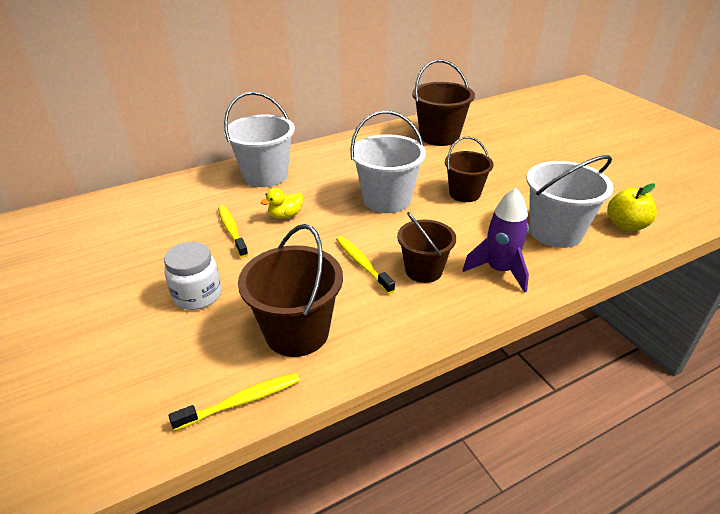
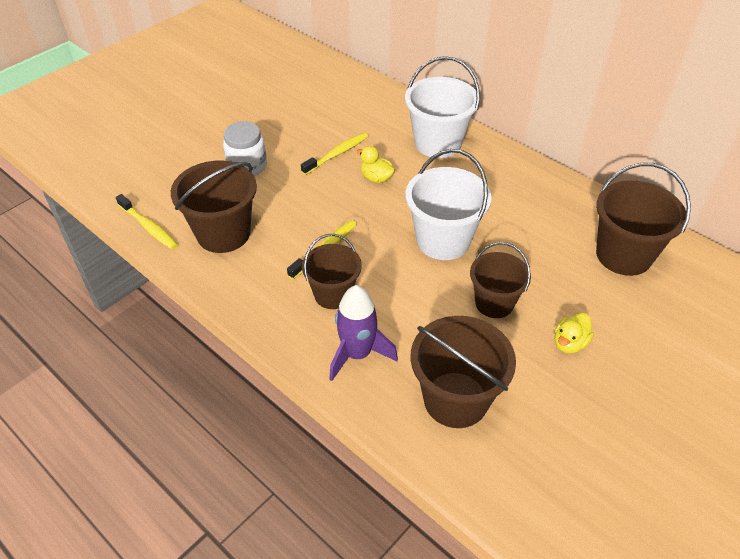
camera: 70 degrees right, 10 degrees up
white bucket [526,155,614,248] -> brown bucket [411,316,516,428]
yellow apple [607,183,657,231] -> none
none -> yellow duck [555,313,594,353]

